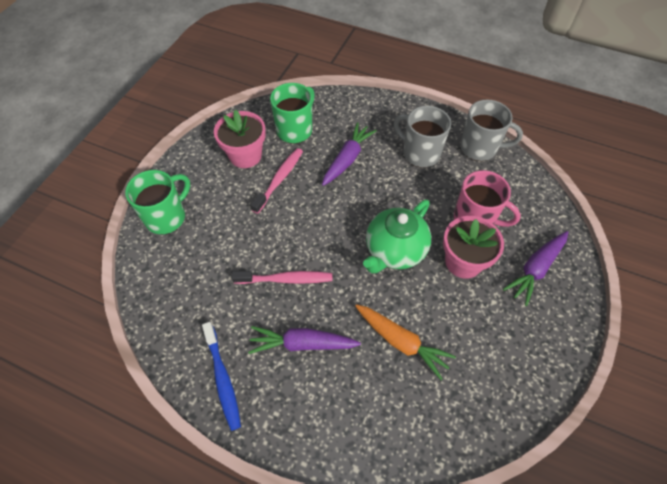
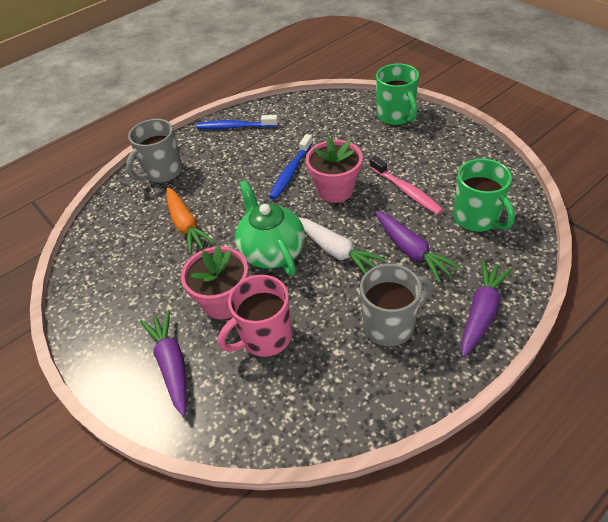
camera: 120 degrees right, 10 degrees down
pink flower pot [214,110,266,168] -> pink flower pot moved to [306,137,363,203]
pink toothbrush [232,271,332,284] -> blue toothbrush [269,134,313,200]
purple carrot [248,326,361,354] -> purple carrot moved to [461,260,513,357]
orange carrot [355,304,456,380] -> orange carrot turned 90 degrees counterclockwise [167,188,215,255]
grey mug [460,100,523,161] -> grey mug moved to [126,119,183,183]
none -> white carrot [298,217,386,274]

